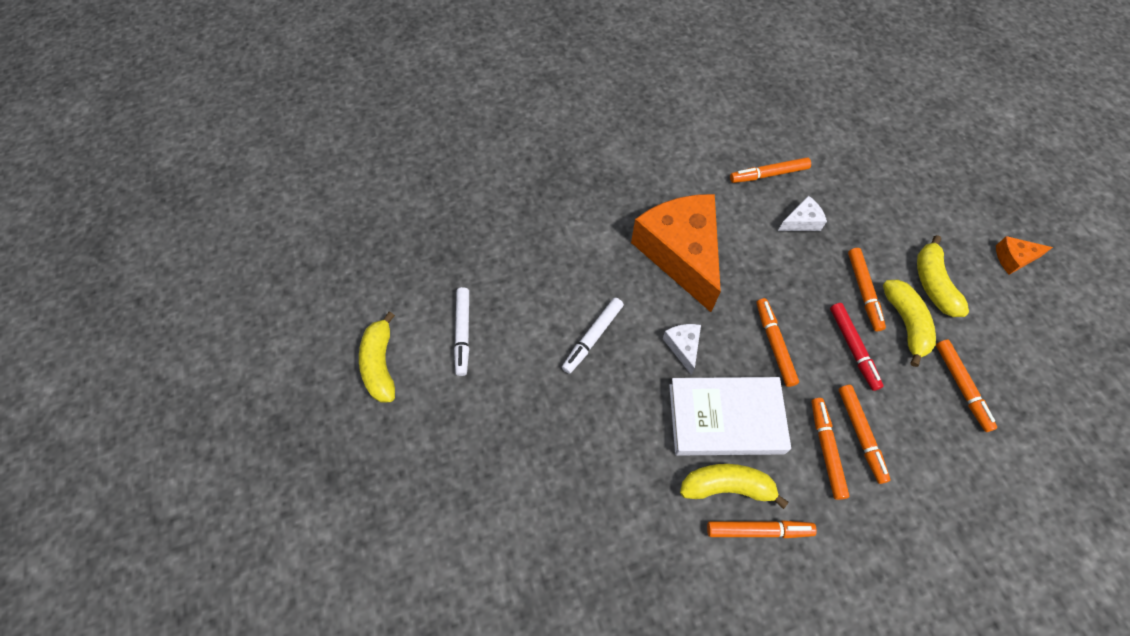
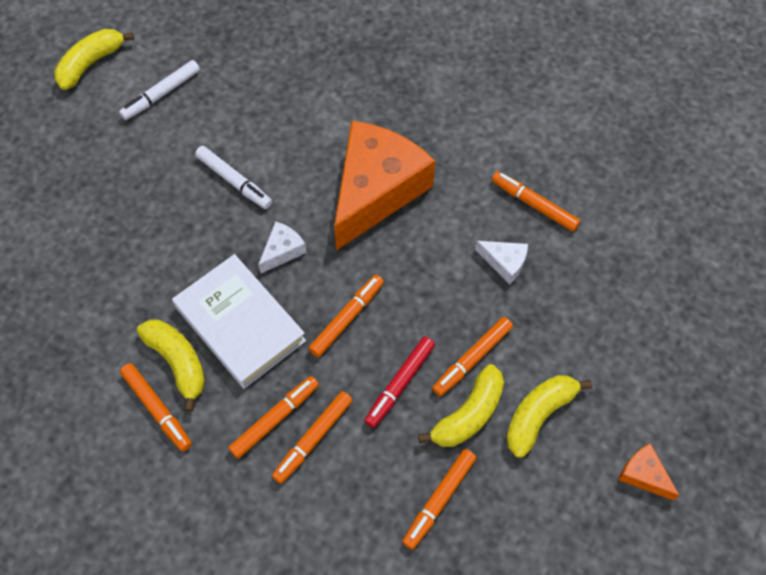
camera: 50 degrees right, 0 degrees up
white marker [562,298,624,374] -> white marker turned 135 degrees counterclockwise [195,146,272,209]

